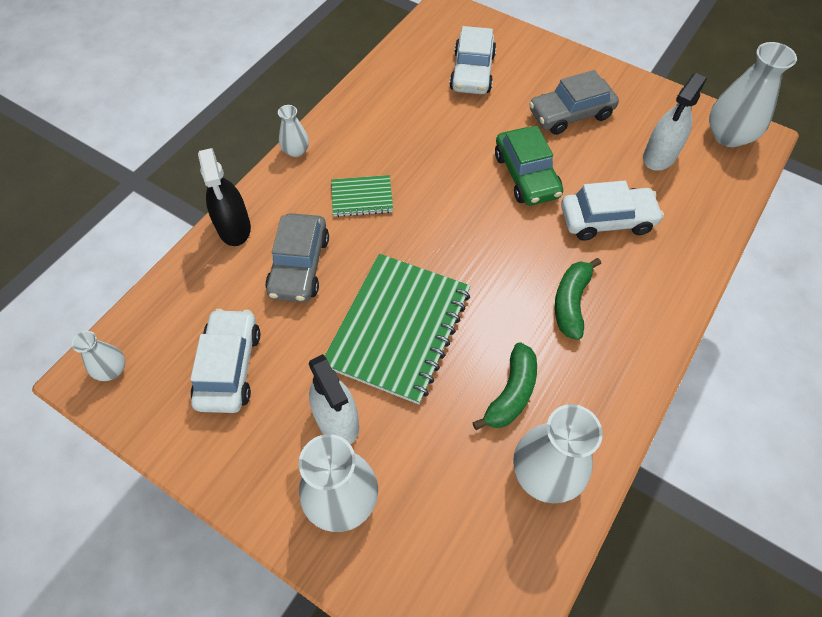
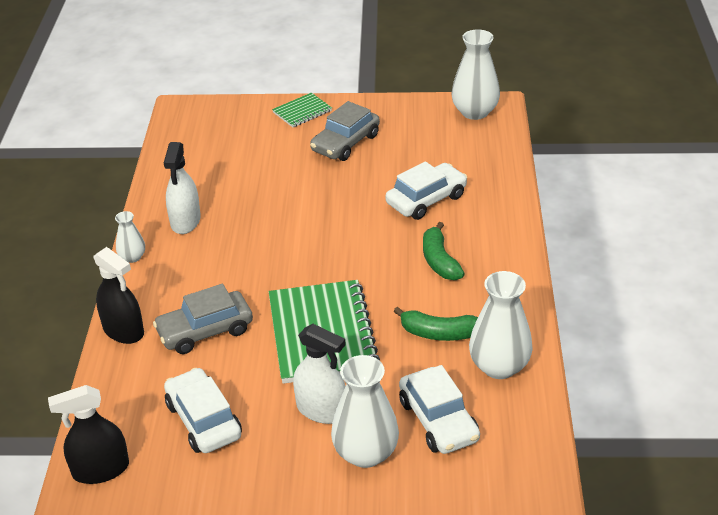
camera: 30 degrees left, 20 degrees down
white vase [72,331,125,381] -> black spray bottle [48,385,129,484]
grey car [265,213,329,302] -> grey car turned 90 degrees clockwise [153,284,253,354]
green notebook [331,175,393,217] -> green notebook moved to [272,93,332,127]
white car [449,26,496,94] -> white car moved to [399,365,480,454]
green banana [472,342,537,430] -> green banana turned 105 degrees clockwise [394,307,478,341]
green car [495,126,563,205] -> none
white spray bottle [643,73,706,171] -> white spray bottle moved to [164,142,201,234]

